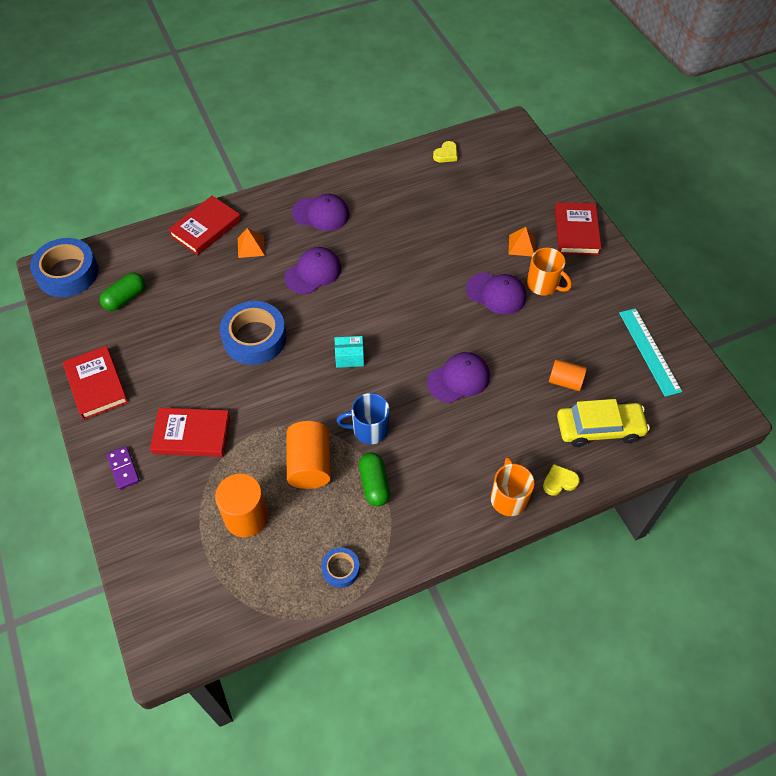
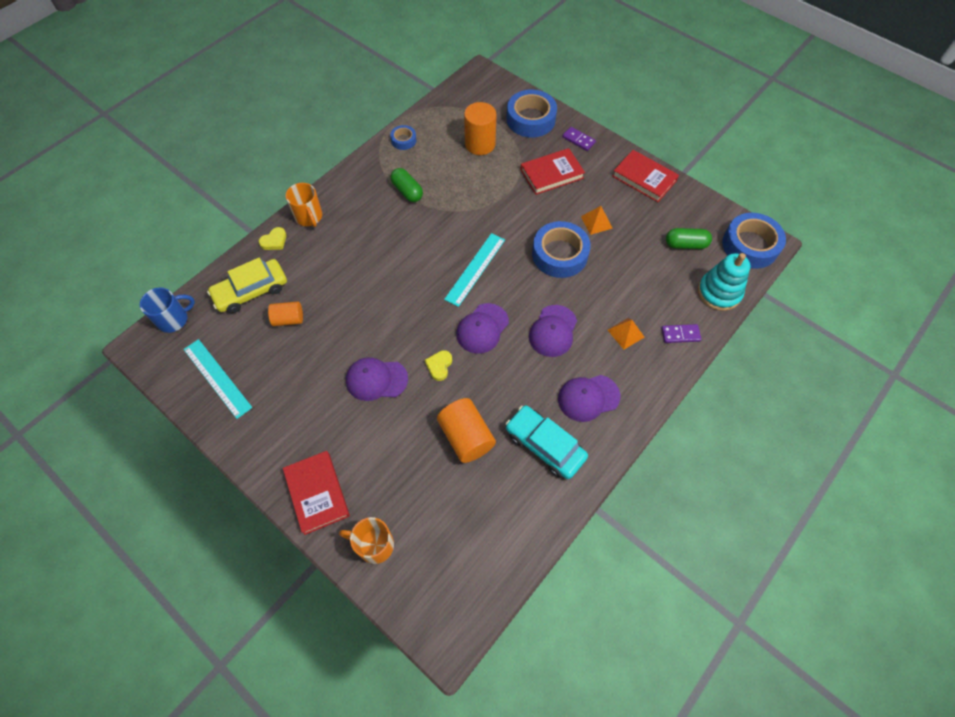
camera: 155 degrees right, 5 degrees up
green capsule [100,273,145,311] -> green capsule turned 75 degrees clockwise [666,228,712,249]
red book [168,196,241,255] -> purple domino [661,324,701,343]
orange cylinder [286,421,331,489] -> orange cylinder moved to [437,398,496,463]
turquoise box [335,336,364,368] -> turquoise ruler [444,233,505,307]
blue mug [337,393,389,444] -> blue mug moved to [140,287,195,333]
purple cap [427,352,490,403] -> purple cap moved to [456,303,509,354]
yellow heart [433,141,457,163] -> yellow heart moved to [425,350,452,381]
orange pyramid [508,227,535,256] -> orange pyramid moved to [581,206,613,235]
orange mug [527,247,572,296] -> orange mug moved to [339,517,394,564]
none -> turquoise car [506,405,588,479]
none -> blue tape [507,90,557,138]
none -> turquoise stacking toy [698,253,750,311]

